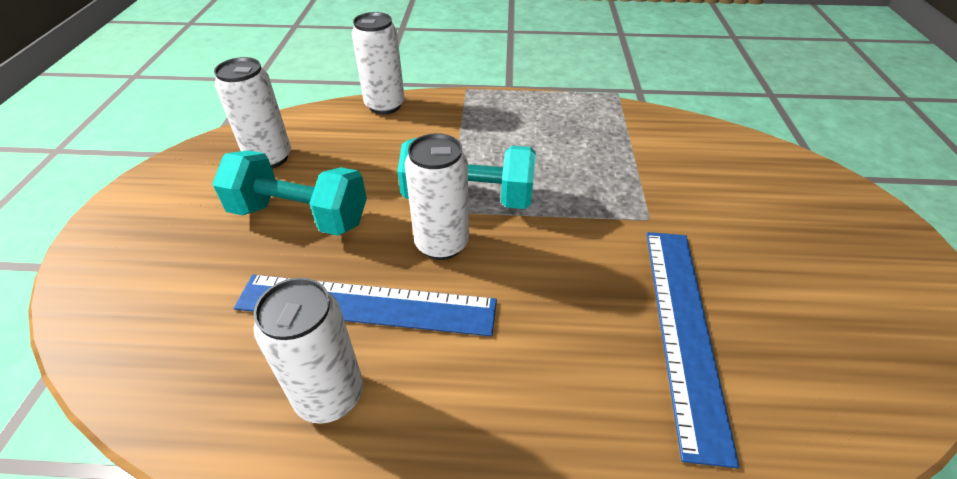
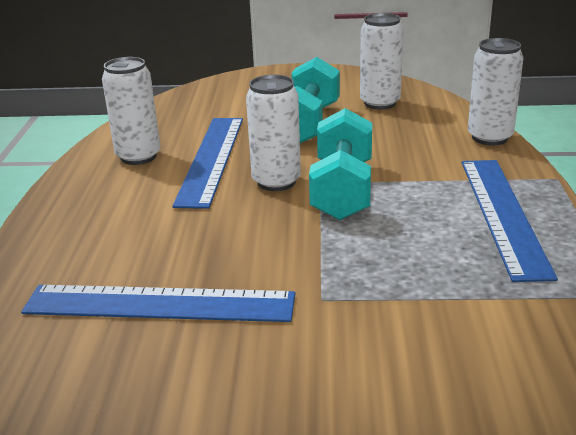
camera: 90 degrees right, 15 degrees down
none -> blue ruler [462,160,558,282]

